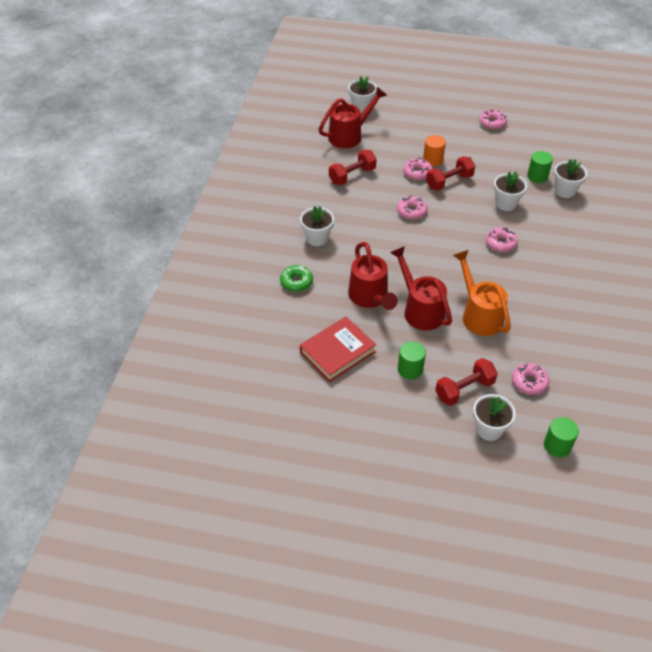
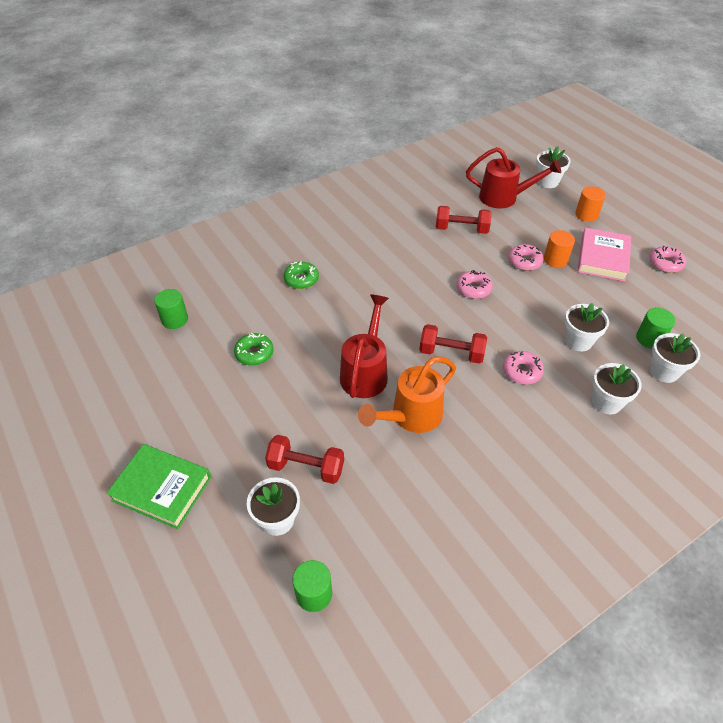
camera: 45 degrees right, 0 degrees up
white flower pot [300,206,334,246] -> white flower pot moved to [592,363,642,414]
red book [300,317,376,382] -> green donut [234,333,274,366]
red watering can [348,242,398,310] -> none
green cylinder [398,341,426,379] -> green cylinder moved to [154,289,188,329]
red dumbbell [426,156,475,191] -> red dumbbell moved to [419,324,487,364]
orange watering can [453,250,511,336] -> orange watering can turned 150 degrees counterclockwise [358,356,456,433]
pink donut [512,363,549,395] -> none
none -> green book [106,444,211,529]
none -> orange cylinder [575,186,606,222]
none -> pink book [577,228,631,282]

